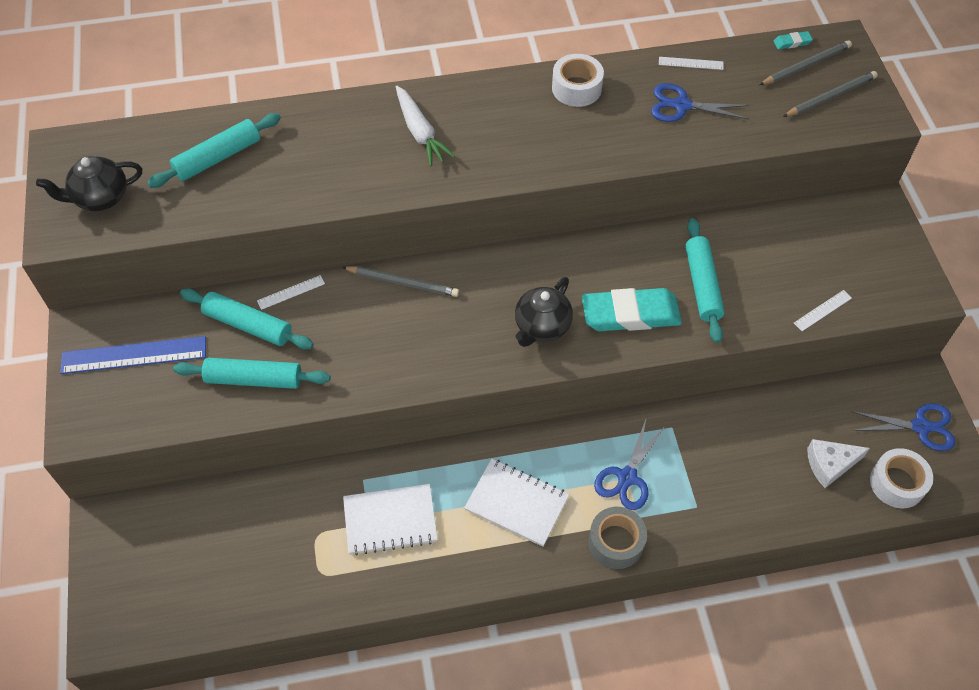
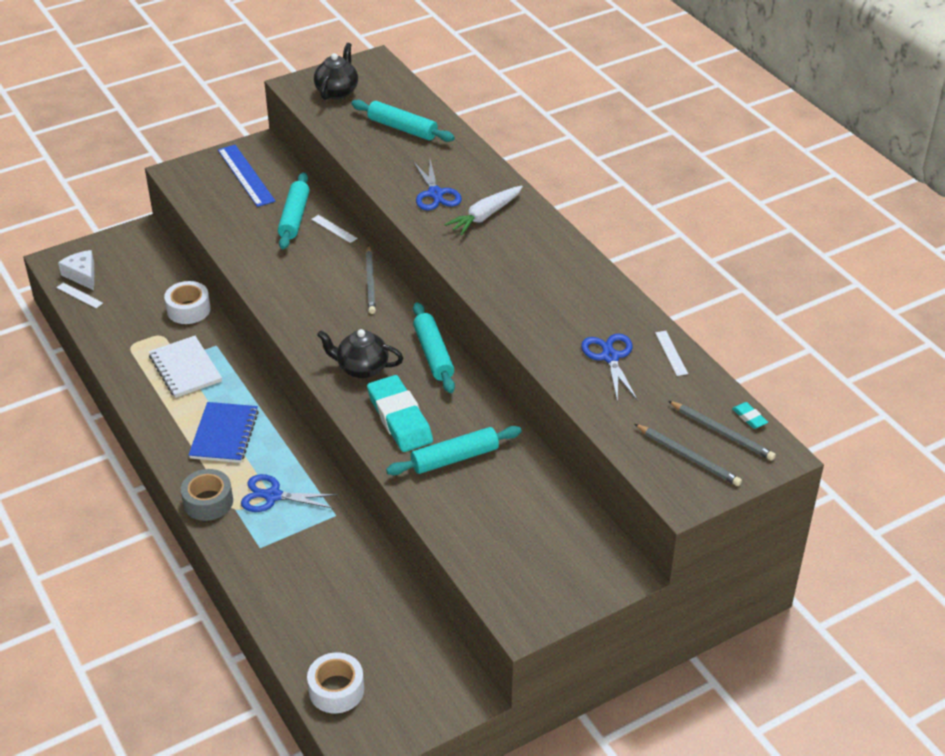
camera: 70 degrees right, 15 degrees down
black teapot [36,156,142,211] -> black teapot turned 60 degrees clockwise [314,43,358,100]
turquoise rolling pin [173,358,331,389] -> turquoise rolling pin moved to [413,302,455,393]
white notebook [464,459,569,547] -> blue notebook [189,402,259,463]
white tape [552,54,604,107] -> white tape moved to [164,281,211,324]
white ruler [794,290,852,331] -> white ruler moved to [56,282,103,308]
white cheese [807,439,870,488] -> white cheese moved to [58,250,94,290]
blue scissors [851,403,955,451] -> blue scissors moved to [413,160,462,210]

